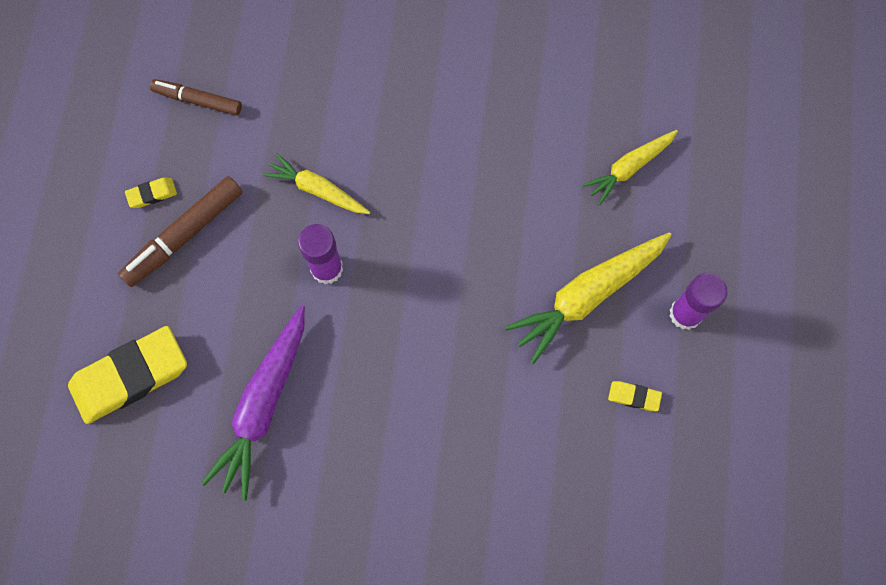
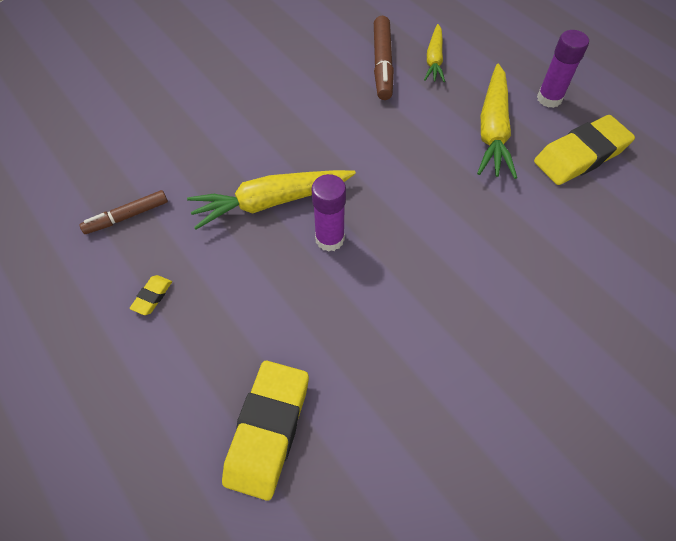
camera: 45 degrees left, 15 degrees down
brown marker [118,176,242,287] -> brown marker moved to [374,16,394,100]
purple carrot [201,305,305,501] -> none
yellow carrot [263,153,370,214] -> yellow carrot [187,170,356,230], size x1.65
yellow eraser [608,381,662,411] -> yellow eraser [534,115,635,185], size x2.37

